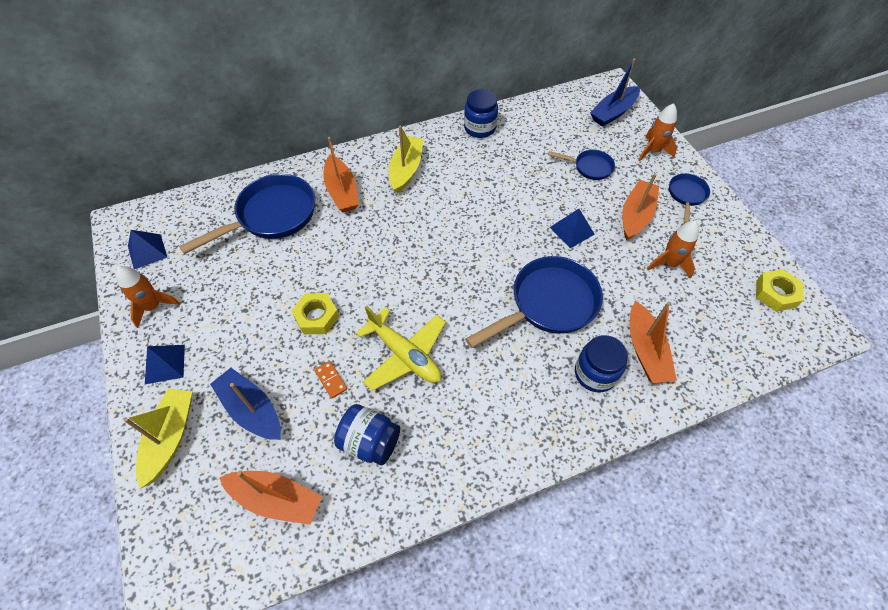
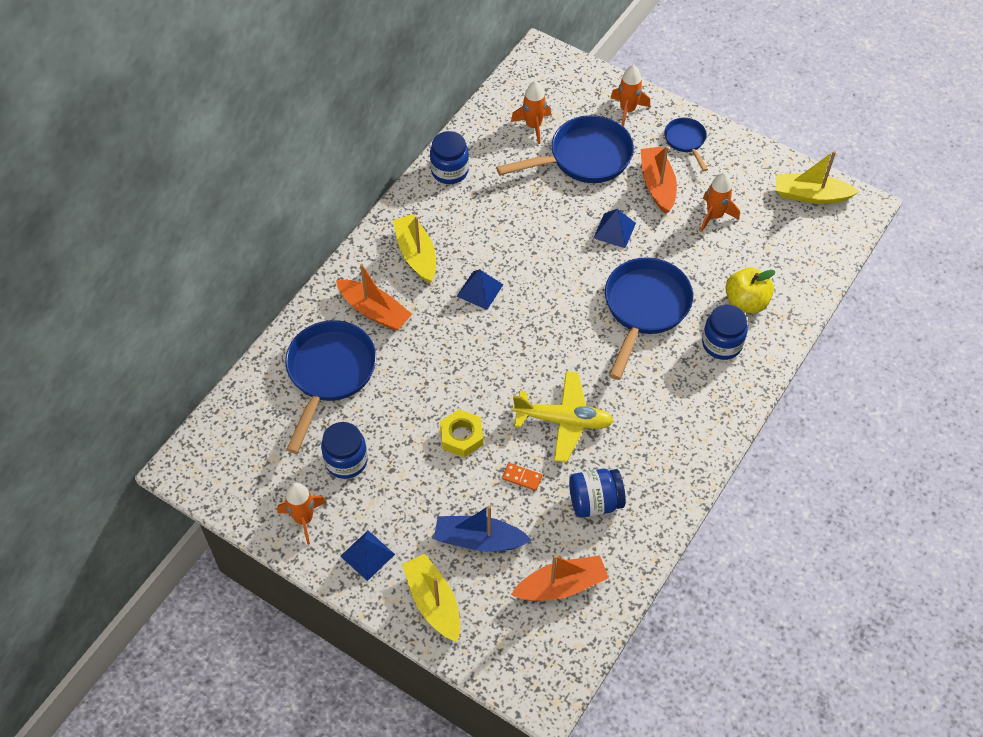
camera: 35 degrees left, 0 degrees up
blue pyramid [128,230,167,269] -> blue pyramid moved to [457,269,503,310]
blue pan [548,150,615,180] -> blue pan [496,115,634,183], size x1.93
blue boat [590,58,640,127] -> none
orange boat [630,301,677,383] -> yellow apple [725,267,776,313]
yellow nut [756,269,804,312] -> yellow boat [776,151,860,204]
none -> blue jar [321,422,368,479]
none -> orange rocket [511,81,551,144]

